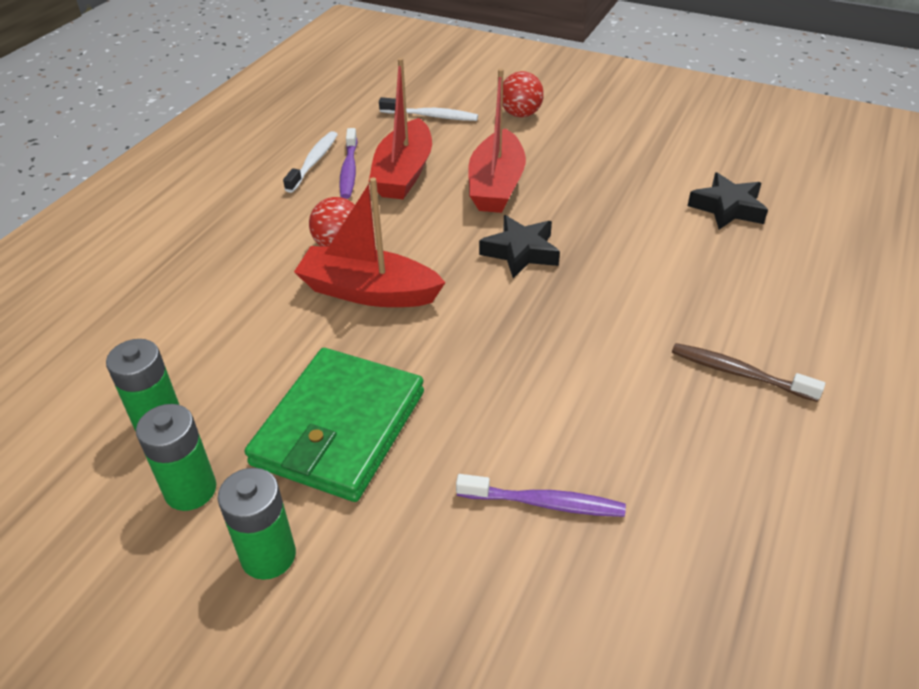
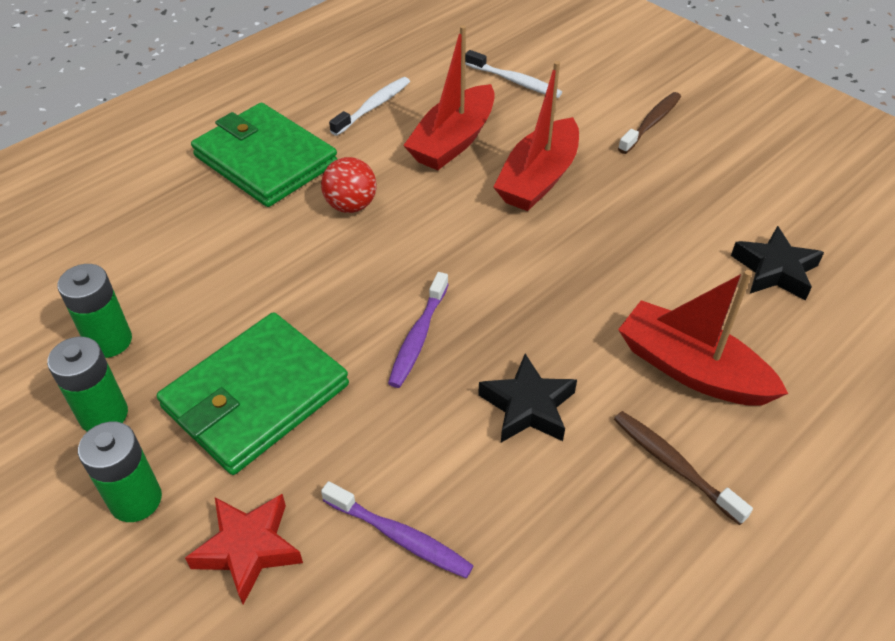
camera: 20 degrees right, 5 degrees up
red boat [294,177,446,307] -> red boat moved to [618,270,788,406]
purple toothbrush [339,128,358,199] -> purple toothbrush moved to [388,272,449,388]
black star [479,215,560,278] -> black star moved to [478,354,577,442]
red ball [503,71,544,117] -> none
none -> red star [185,494,303,605]
none -> green wallet [191,103,337,207]
none -> brown toothbrush [618,92,681,154]

